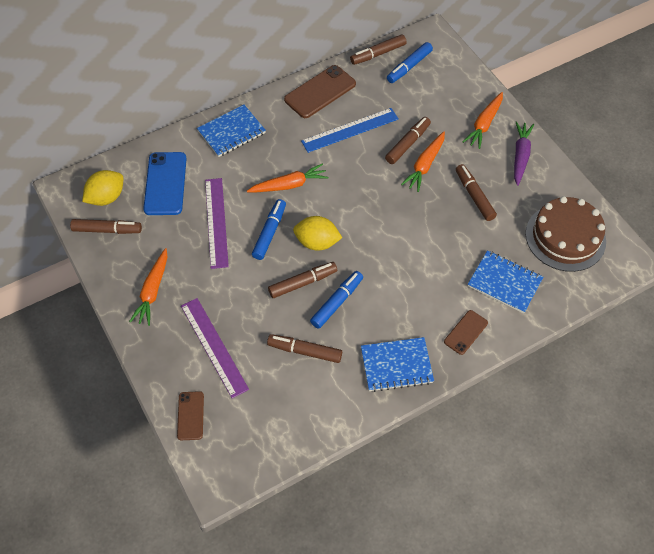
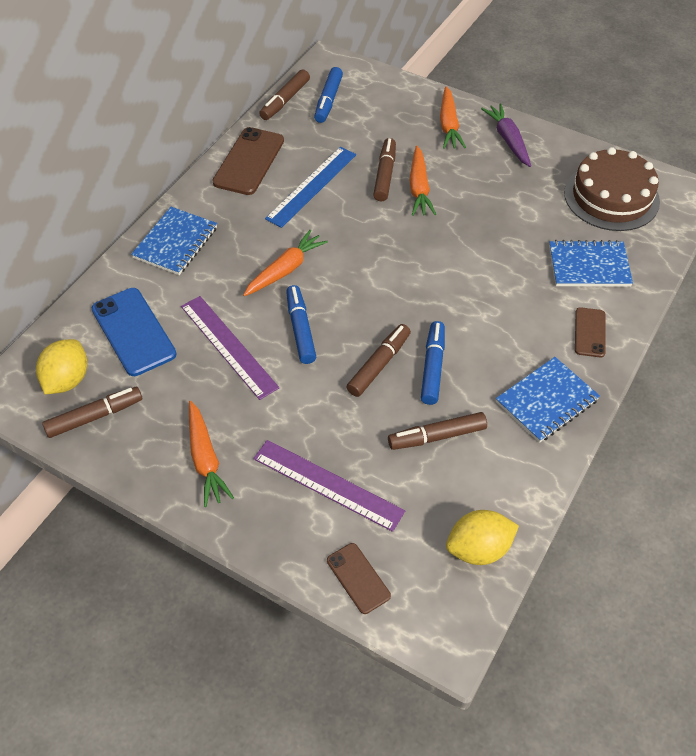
camera: 30 degrees left, 5 degrees down
yellow lemon [293,216,342,251] -> yellow lemon moved to [446,510,519,565]
brown marker [456,164,497,221] -> none

